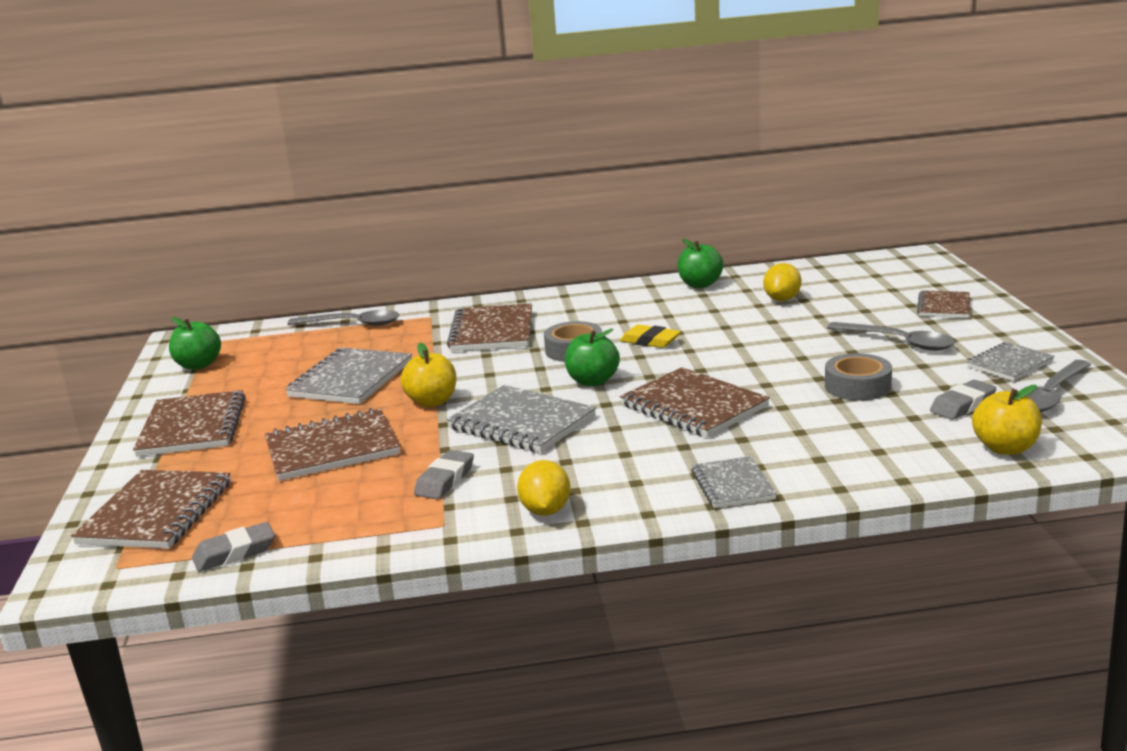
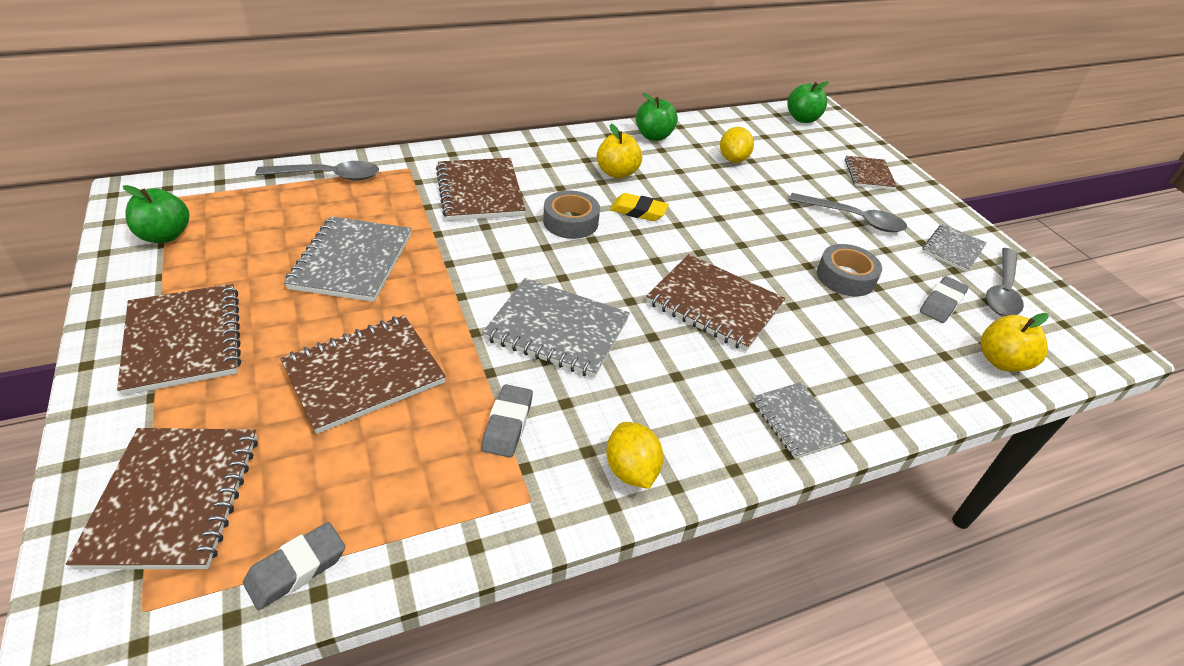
camera: 20 degrees left, 20 degrees up
yellow apple [401,343,456,407] -> yellow apple moved to [597,124,642,178]
green apple [565,329,620,386] -> green apple moved to [787,81,829,123]

